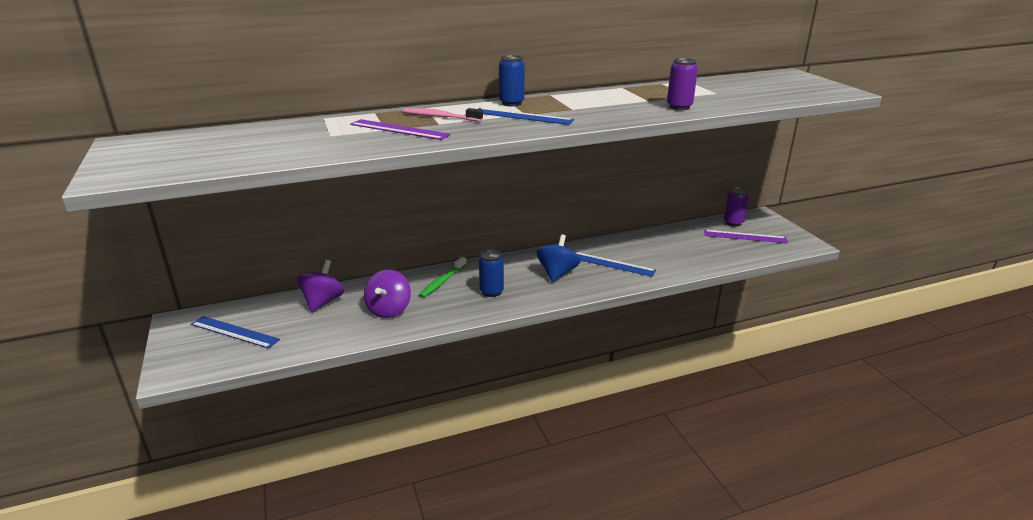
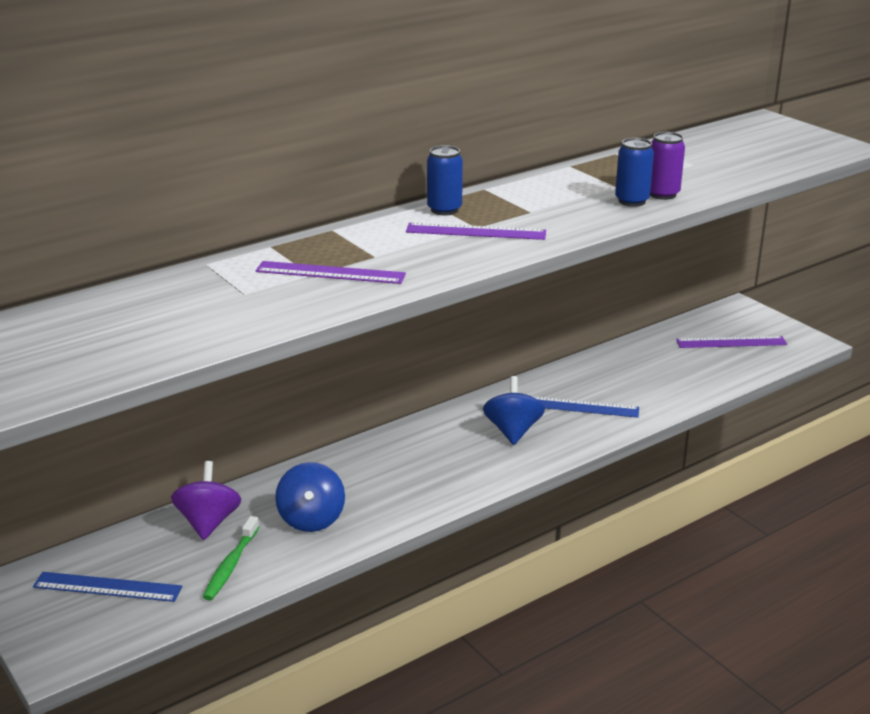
camera: 15 degrees left, 0 degrees up
purple spinning top [364,270,411,318] -> blue spinning top [275,462,345,532]
pink toothbrush [403,108,483,122] -> none
green toothbrush [419,257,467,298] -> green toothbrush moved to [203,516,259,601]
blue ruler [479,108,574,125] -> purple ruler [406,223,546,240]
blue can [479,250,504,297] -> blue can moved to [615,138,654,207]
purple can [724,187,749,227] -> none

